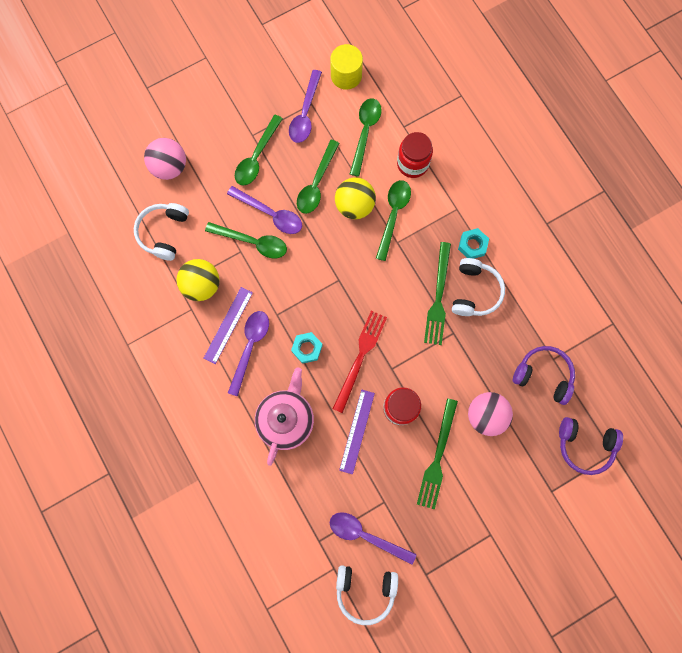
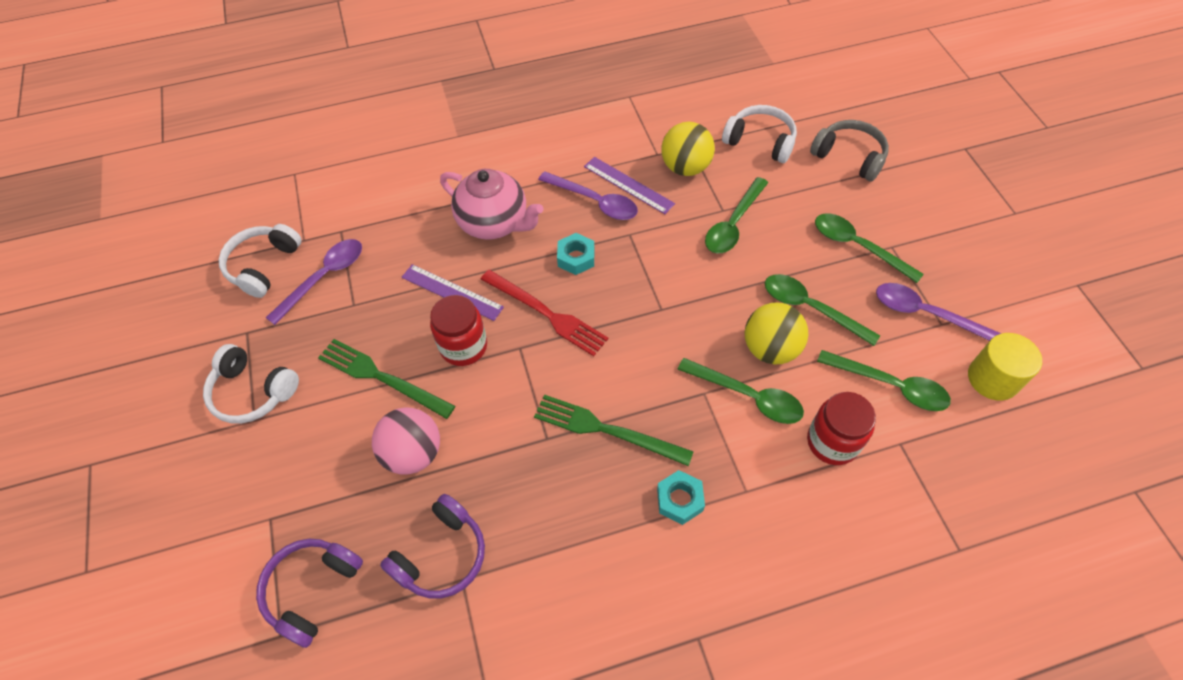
camera: 105 degrees right, 20 degrees down
pink ball [144,138,186,180] -> grey headphones [810,120,889,181]
purple spoon [227,186,302,234] -> none
white headphones [452,258,505,316] -> white headphones moved to [203,344,299,424]

